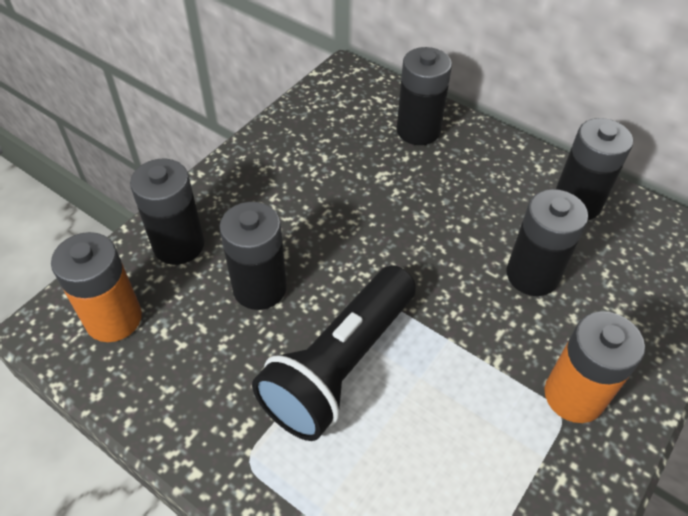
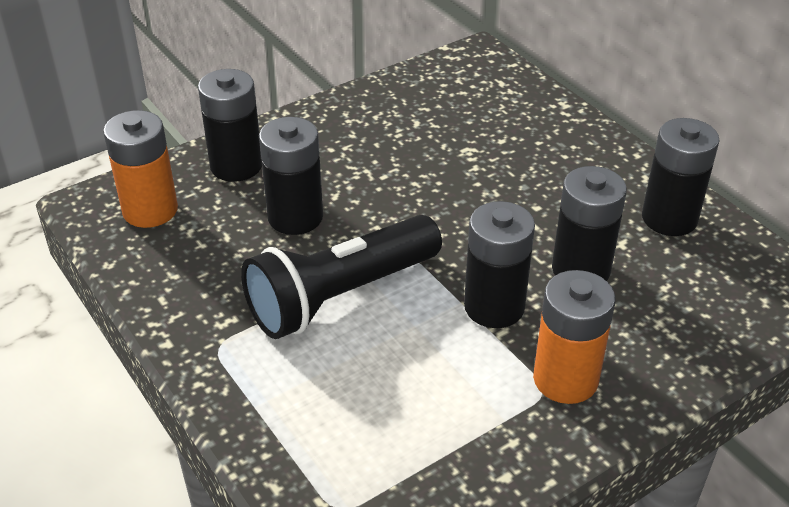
camera: 20 degrees right, 10 degrees down
black battery [396,47,452,145] -> black battery moved to [464,201,535,328]

